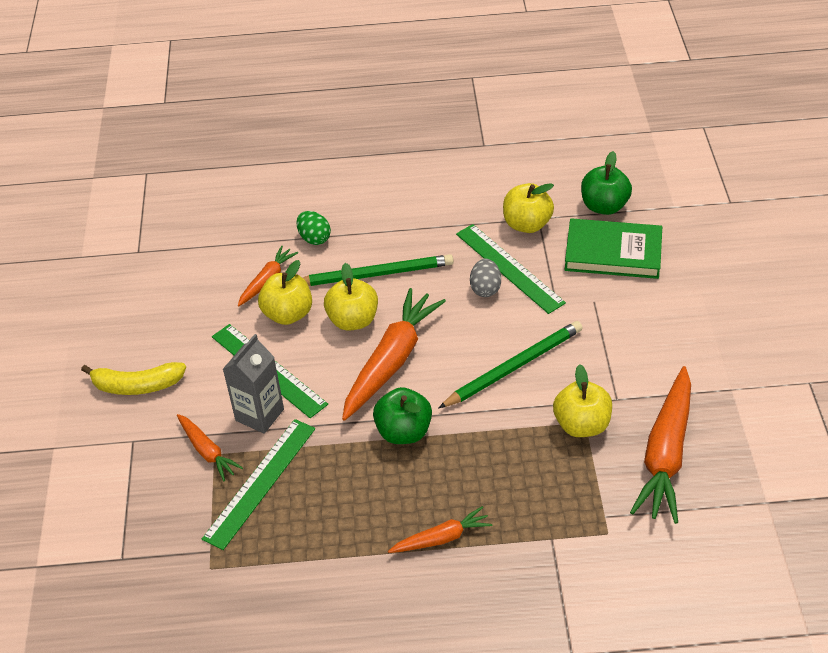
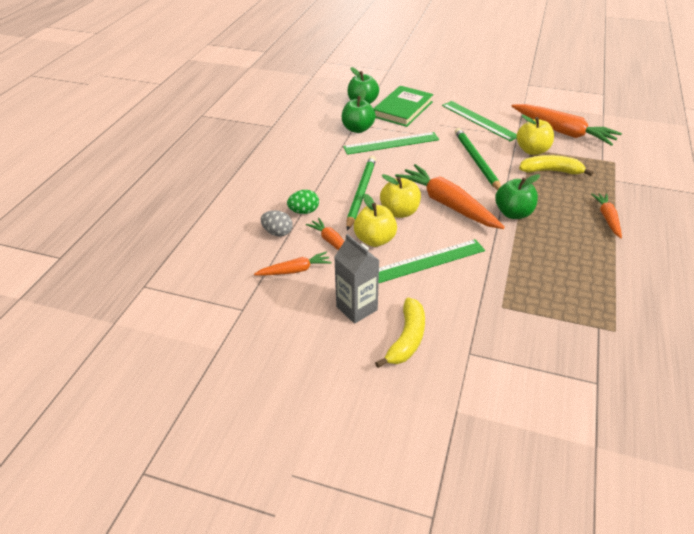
camera: 70 degrees left, 5 degrees down
orange carrot [177,414,243,481] -> orange carrot moved to [254,252,332,276]
green ruler [202,419,315,550] -> green ruler moved to [442,101,517,141]
grey carton [223,334,284,434] -> grey carton moved to [334,234,380,324]
grey egg [470,259,501,297] -> grey egg moved to [261,210,293,237]
yellow apple [503,183,554,233] -> green apple [342,90,376,133]
none -> yellow banana [519,155,594,176]

